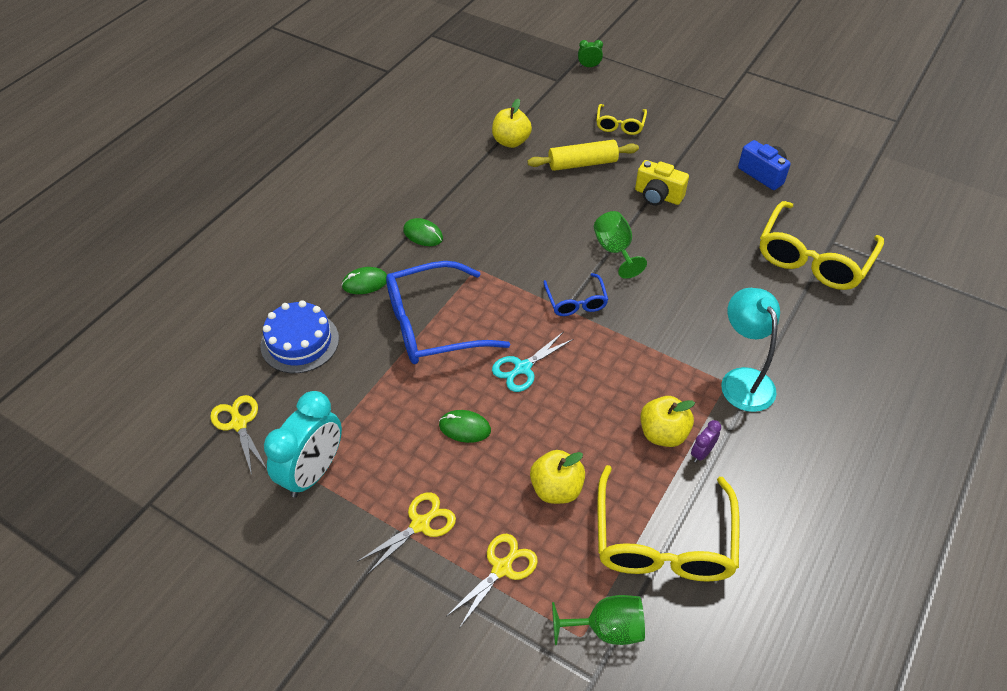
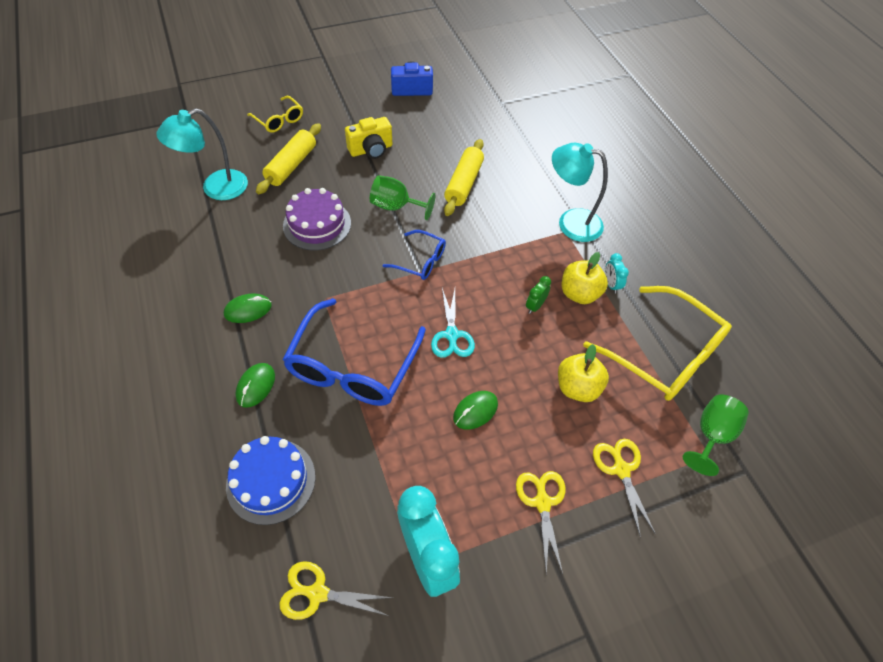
camera: 55 degrees left, 5 degrees up
yellow apple [492,99,532,148] -> turquoise lamp [156,108,248,200]
green clock [578,40,603,67] -> green clock moved to [526,276,551,314]
purple clock [691,420,721,463] -> turquoise clock [605,253,629,293]
yellow glasses [760,201,884,290] -> none
none -> purple cake [283,188,351,250]
none -> yellow rolling pin [444,139,484,216]

